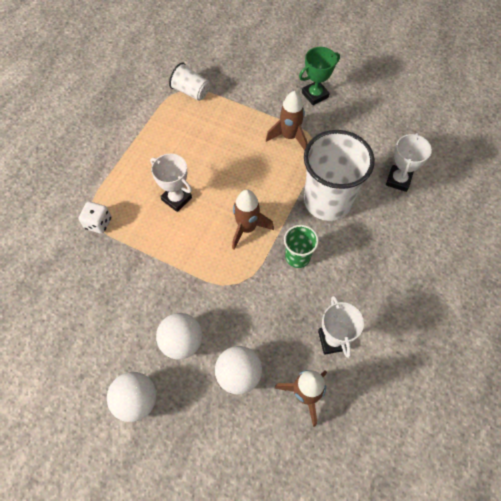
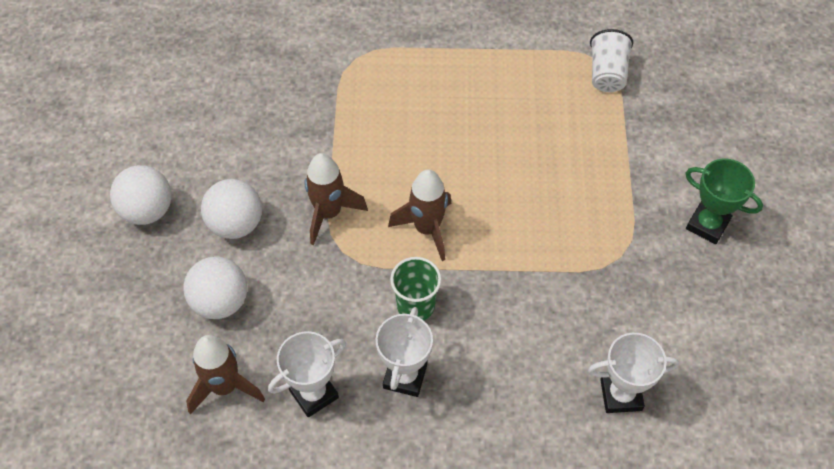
camera: 65 degrees right, 5 degrees down
white dice [79,202,111,234] -> none
white trophy [150,154,192,212] -> white trophy moved to [376,307,433,397]
brown rocket [266,91,307,151] -> brown rocket moved to [305,153,368,245]
white cup [304,130,375,221] -> none

